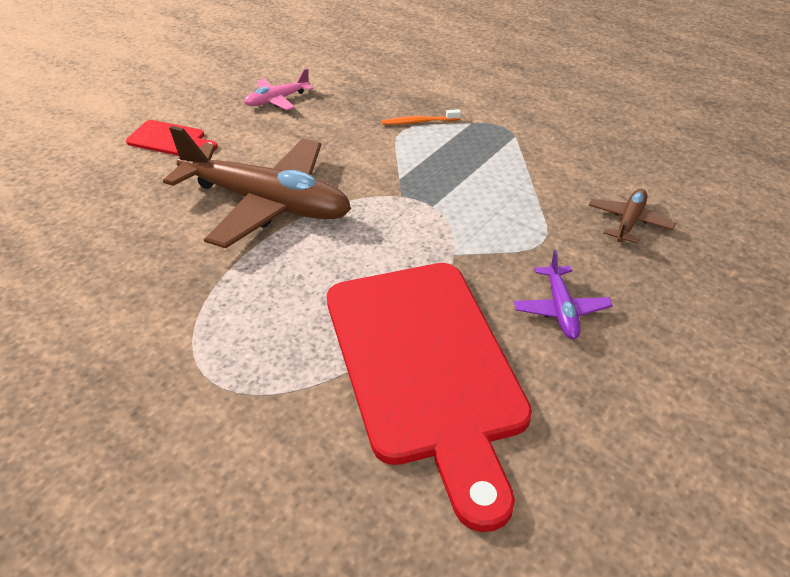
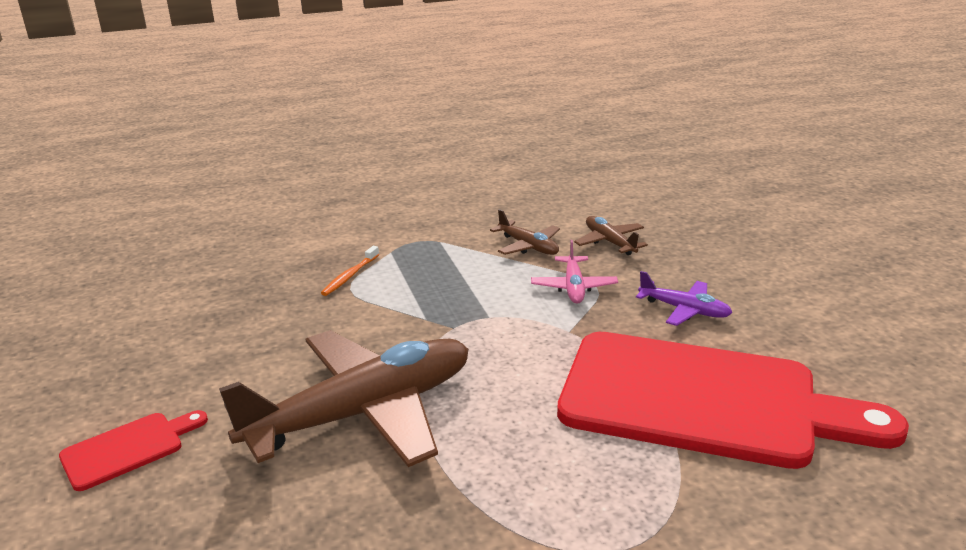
camera: 55 degrees left, 15 degrees down
pink plane [244,68,313,110] -> pink plane moved to [531,240,618,304]
none -> brown plane [490,209,560,255]

